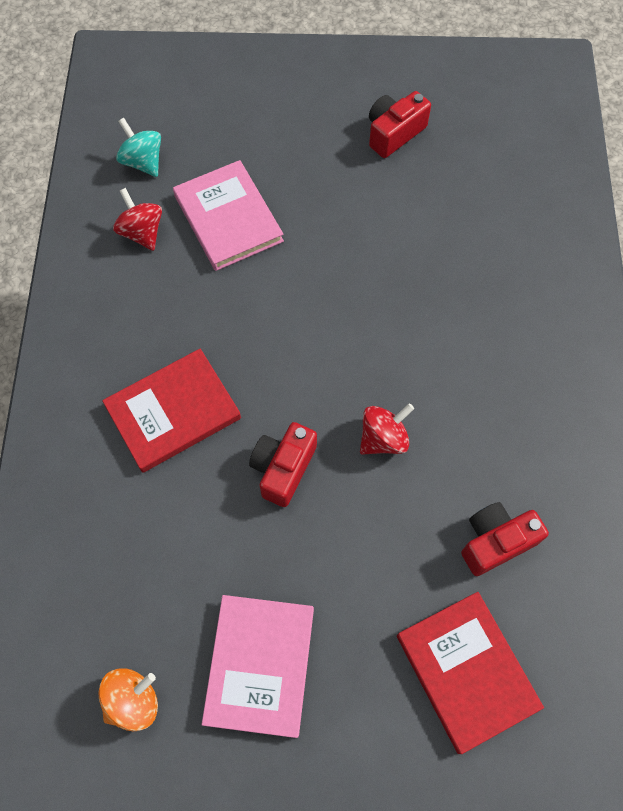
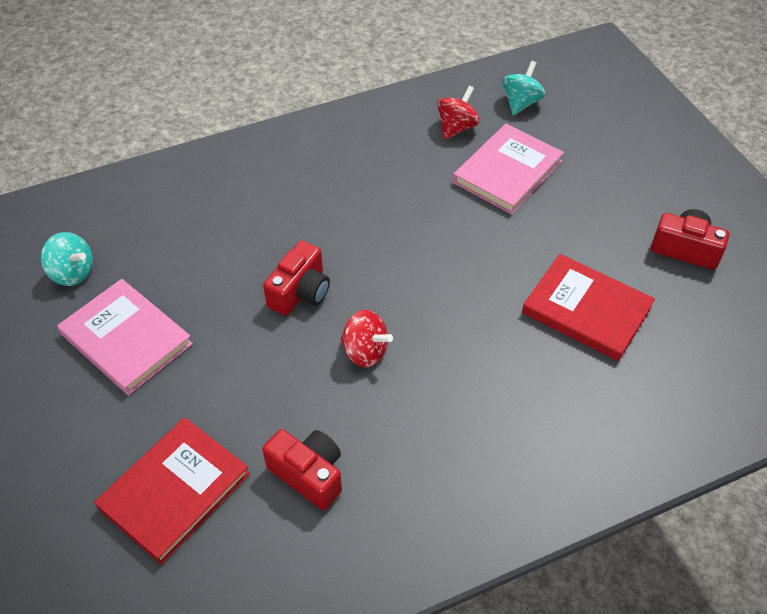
camera: 65 degrees right, 15 degrees down
orange spinning top [98,668,158,731] -> turquoise spinning top [41,232,93,286]
red book [102,349,241,473] -> red book moved to [522,254,655,361]
pink book [202,595,314,738] -> pink book turned 60 degrees clockwise [57,279,193,395]
red camera [249,422,317,507] -> red camera turned 120 degrees clockwise [263,241,330,316]

